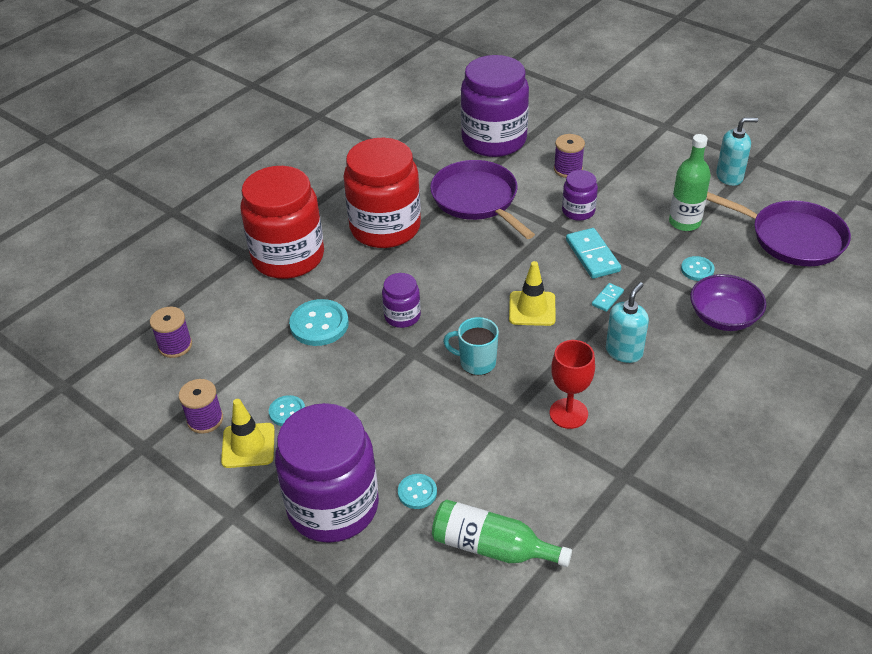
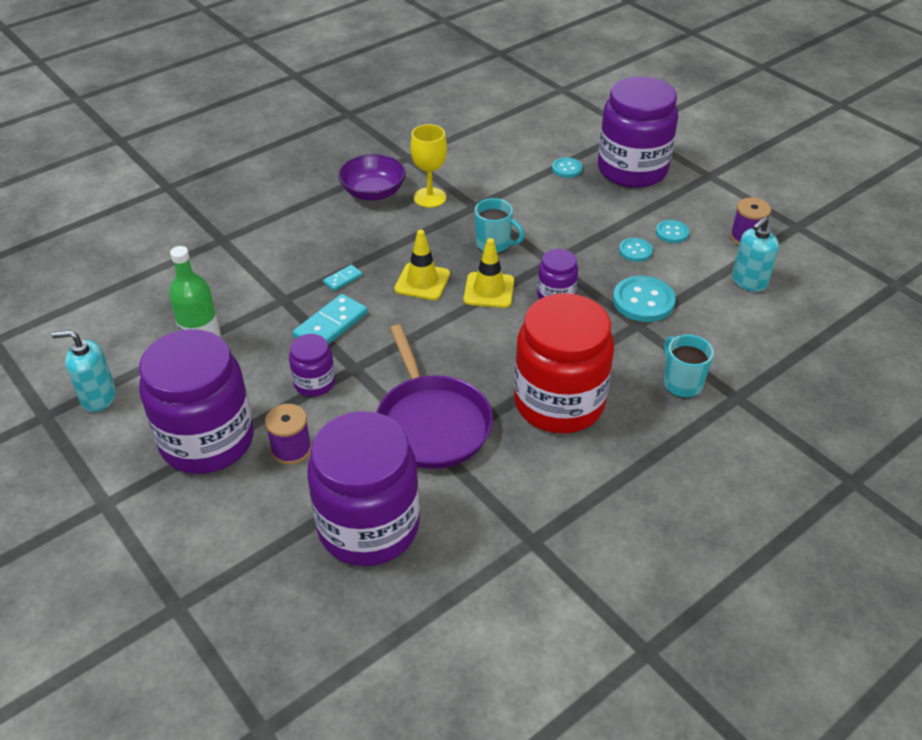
camera: 170 degrees left, 0 degrees up
purple spool [150,307,192,358] -> none
yellow traffic cone [221,399,275,468] -> yellow traffic cone moved to [464,238,514,308]
red jar [241,166,324,279] -> turquoise mug [664,334,714,398]
green bottle [432,500,572,567] -> none
red goblet [550,340,595,429] -> yellow goblet [410,124,447,208]
turquoise domino [566,228,621,279] -> turquoise domino turned 45 degrees clockwise [293,294,368,345]
turquoise soap dispenser [606,282,649,363] -> turquoise soap dispenser moved to [732,217,779,292]
turquoise button [681,256,715,281] -> turquoise button moved to [619,238,653,262]
purple bowl [690,274,766,331] -> purple bowl moved to [338,154,406,201]
purple pan [706,192,851,266] -> none
none -> purple jar [139,329,254,474]

